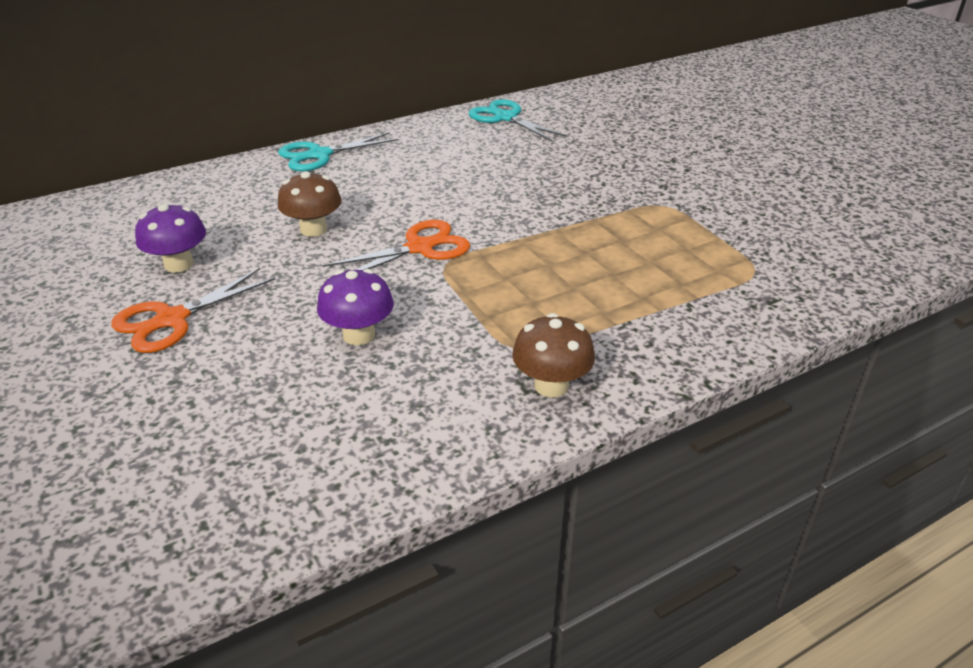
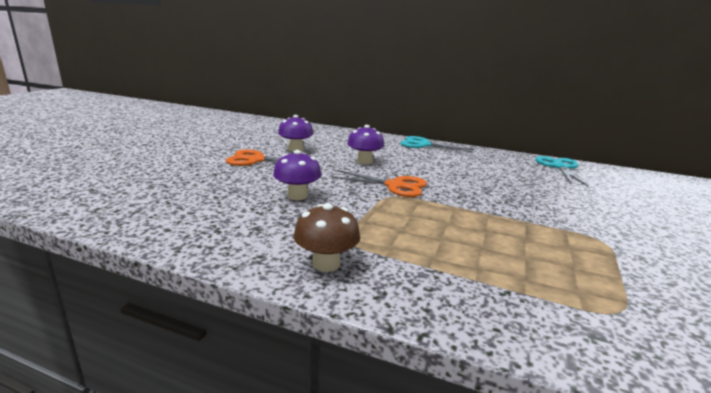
camera: 50 degrees right, 15 degrees down
brown mushroom [278,171,342,237] -> purple mushroom [347,125,385,164]

